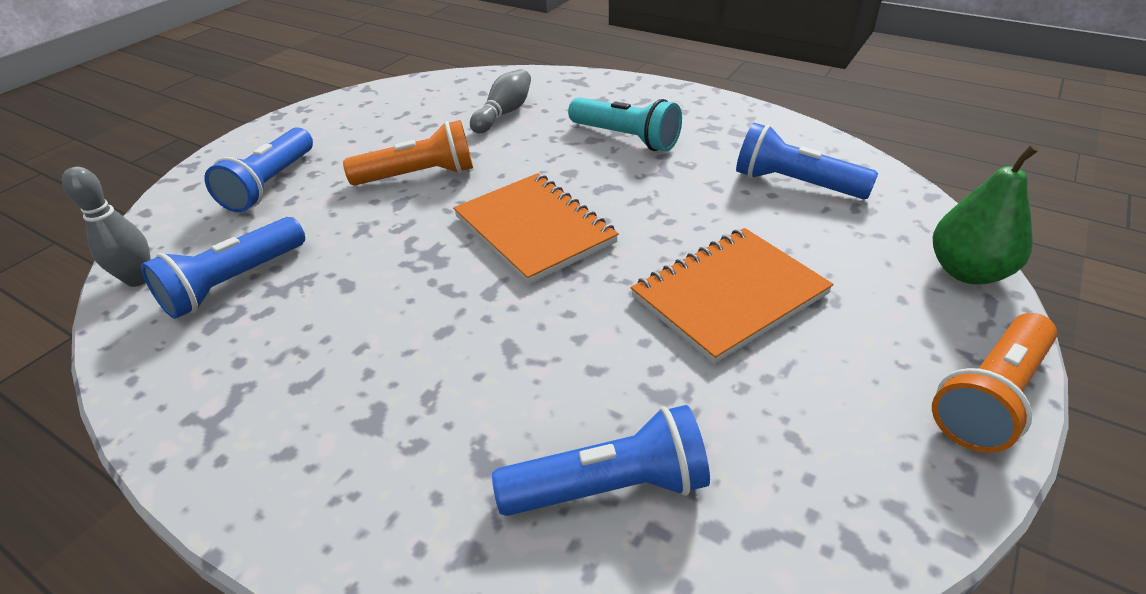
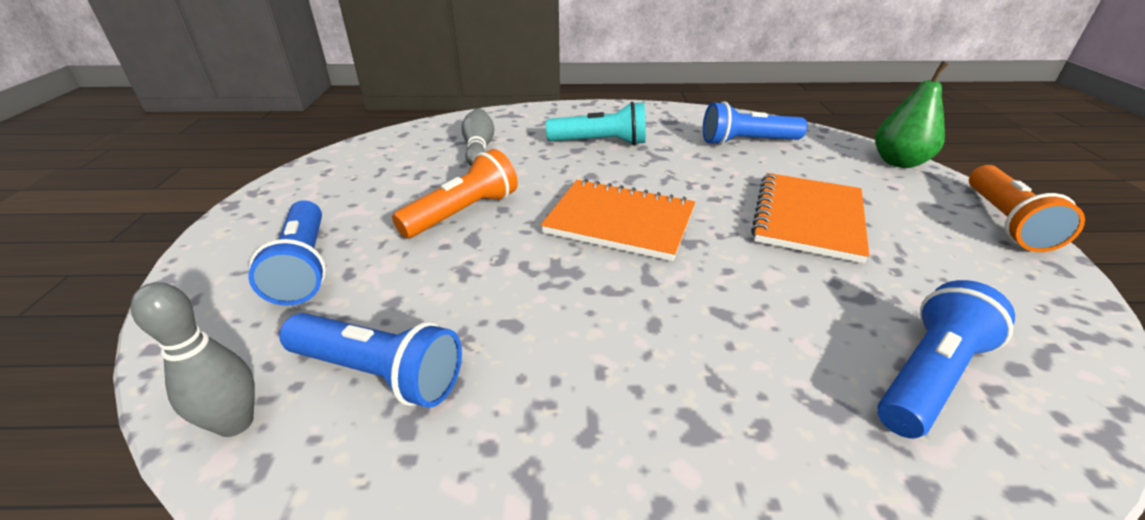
camera: 35 degrees left, 5 degrees down
blue flashlight [141,217,305,319] -> blue flashlight turned 75 degrees counterclockwise [279,313,462,408]

